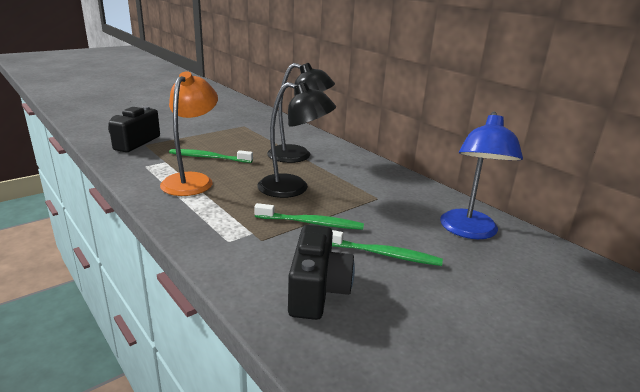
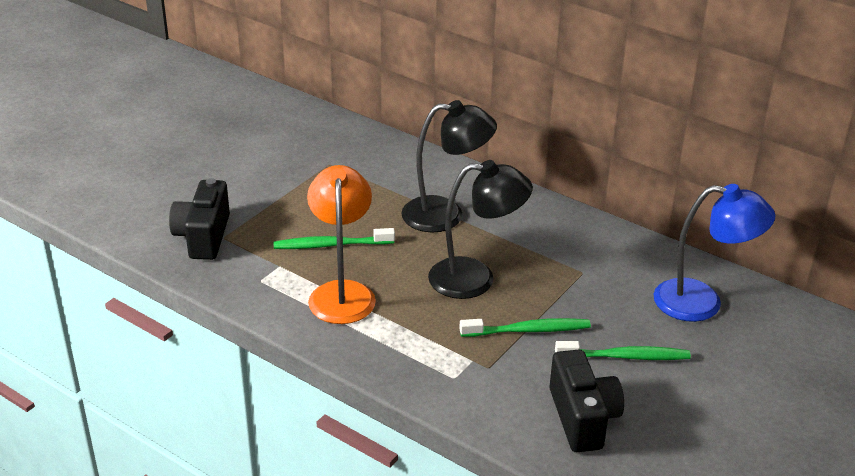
camera: 15 degrees left, 10 degrees up
blue lamp [440,112,523,239] -> blue lamp turned 75 degrees counterclockwise [653,184,776,322]

